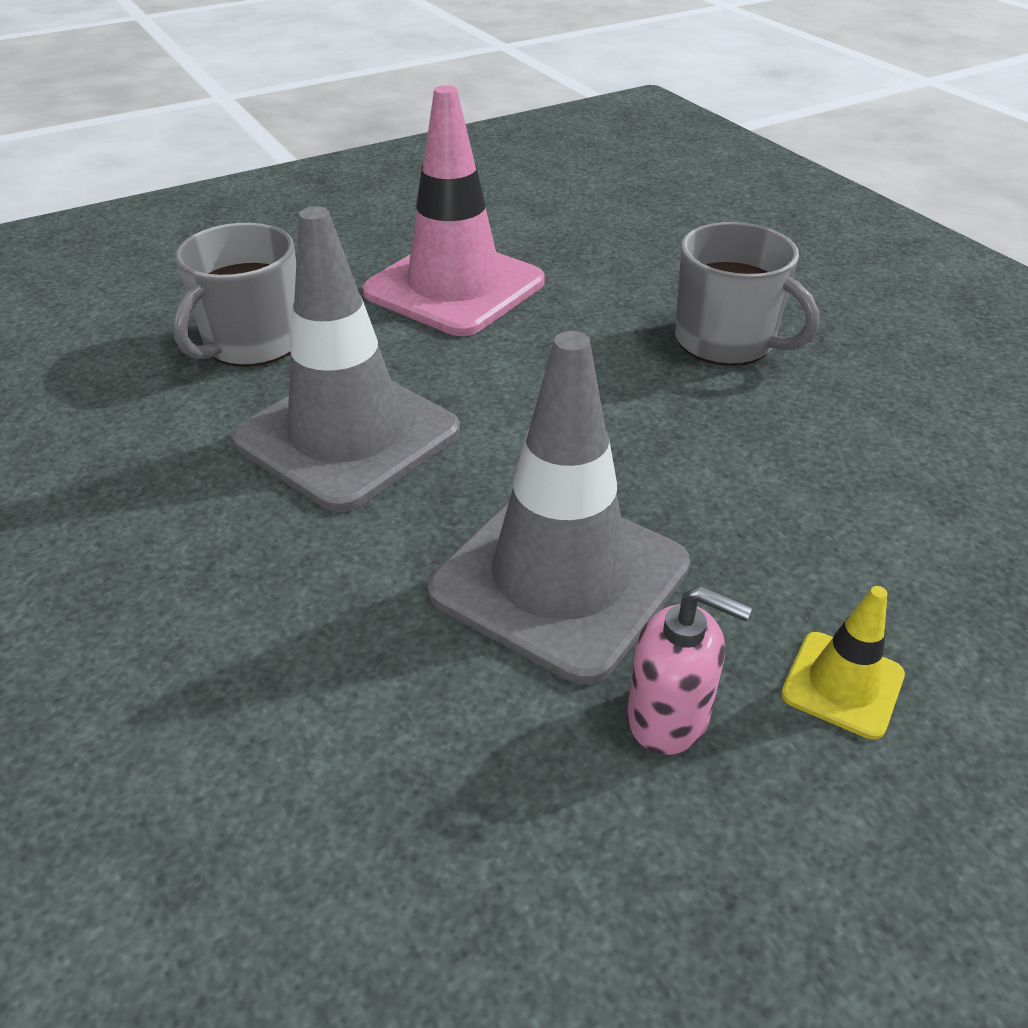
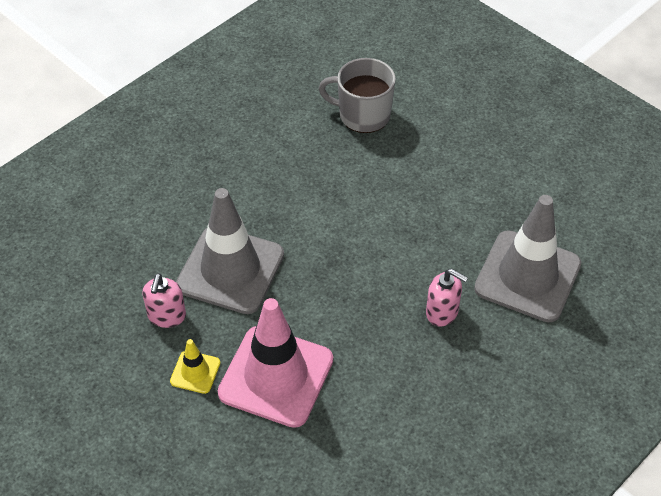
camera: 75 degrees right, 10 degrees up
grey traffic cone [232,206,460,512] -> grey traffic cone moved to [474,195,581,322]
pink traffic cone [363,85,545,336] -> pink traffic cone moved to [218,298,333,428]
grey mug [675,222,819,366] -> pink soap dispenser [426,269,468,327]

